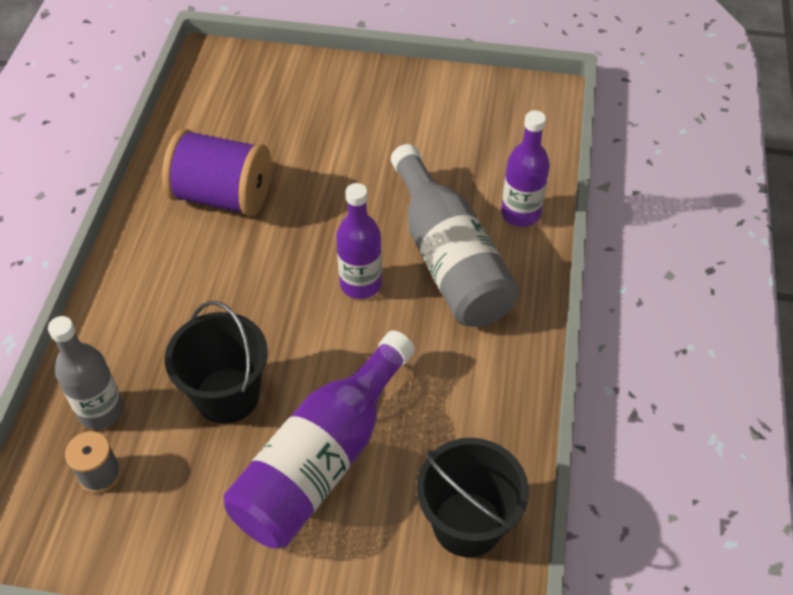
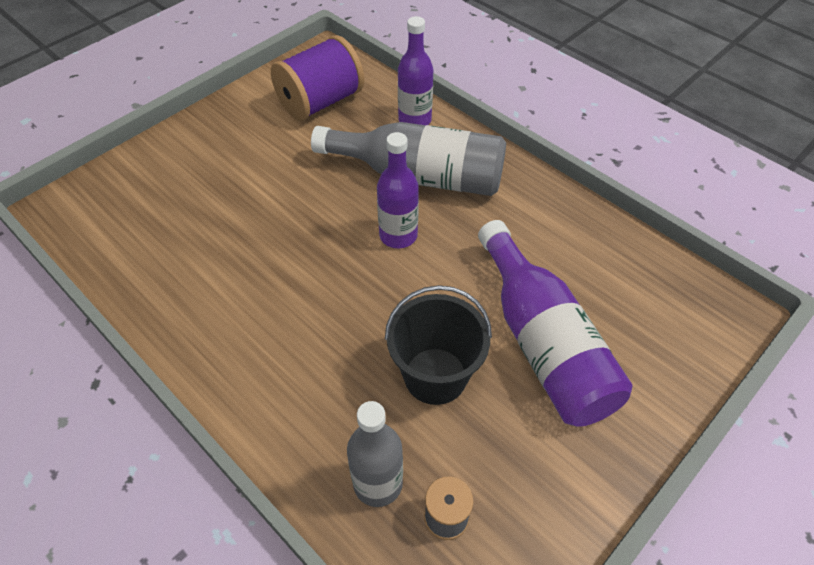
camera: 55 degrees left, 0 degrees up
purple spool [162,129,271,216] -> purple spool moved to [271,35,364,121]
black bucket [417,438,529,557] -> none

